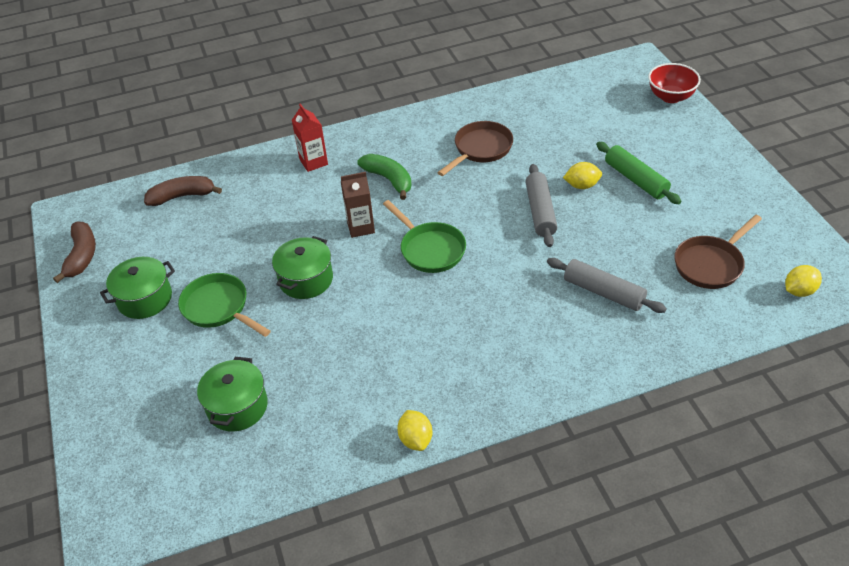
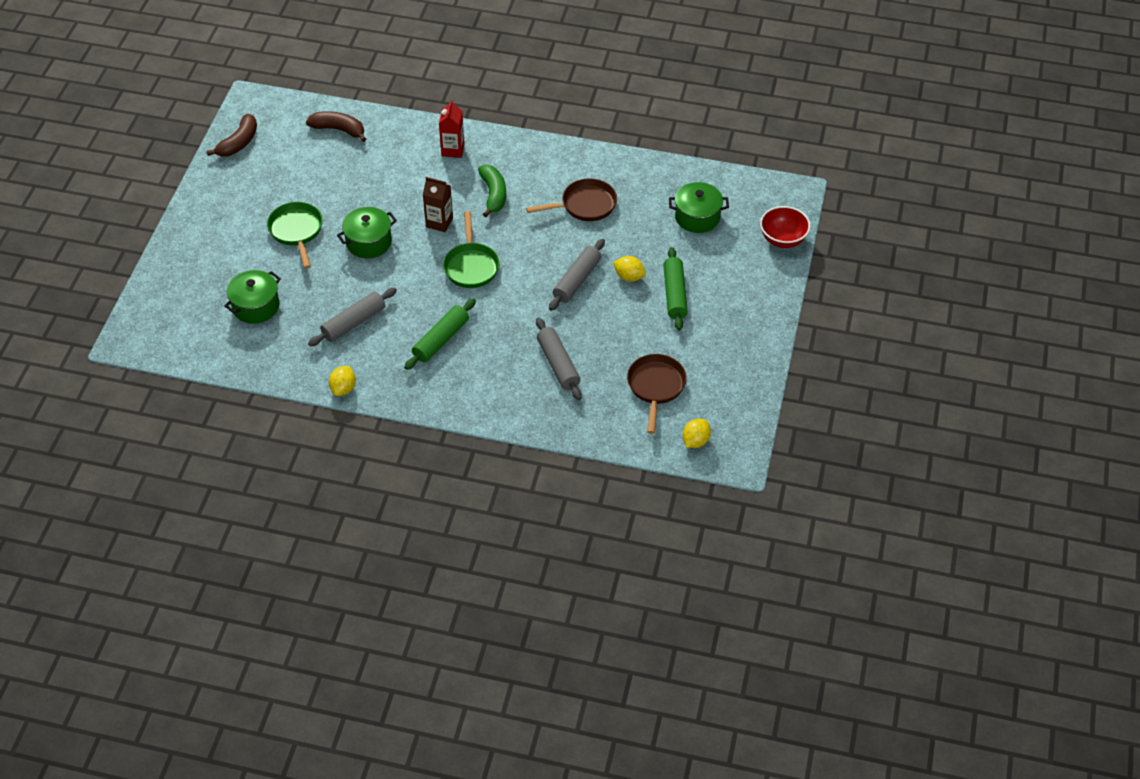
camera: 30 degrees right, 5 degrees up
green pot [100,257,175,319] -> green pot moved to [669,182,729,233]
brown pan [674,215,762,289] -> brown pan turned 105 degrees clockwise [627,354,687,434]
yellow lemon [785,265,822,297] -> yellow lemon turned 60 degrees counterclockwise [683,419,711,448]
none -> grey rolling pin [308,288,397,346]
none -> green rolling pin [404,298,476,370]

